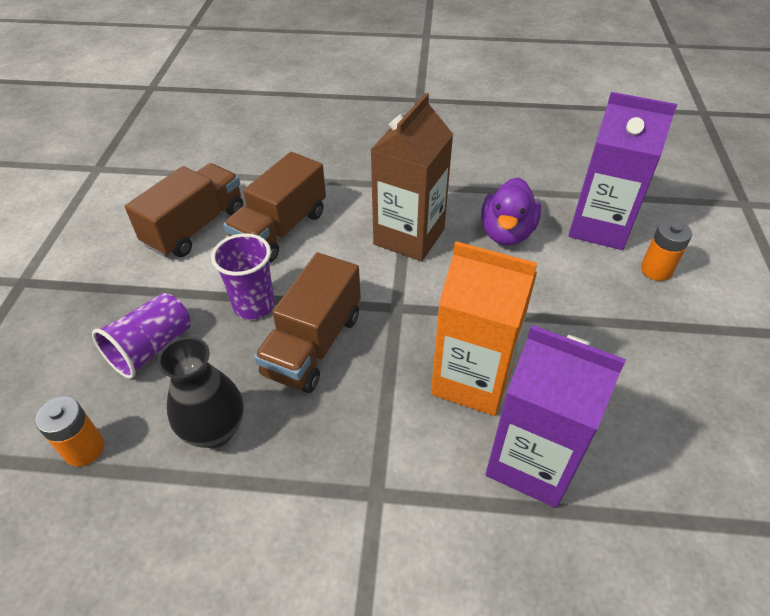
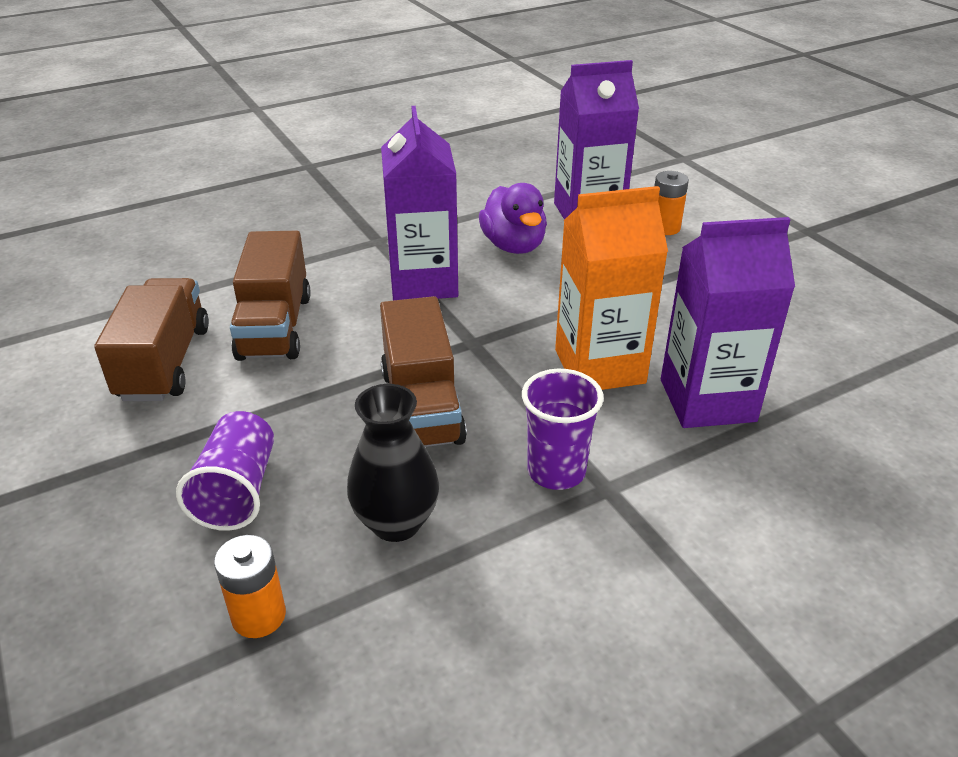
camera: 35 degrees left, 10 degrees down
purple cup [211,233,275,319] -> purple cup moved to [522,369,604,490]
brown carton [371,93,453,261] -> purple carton [381,106,458,301]

